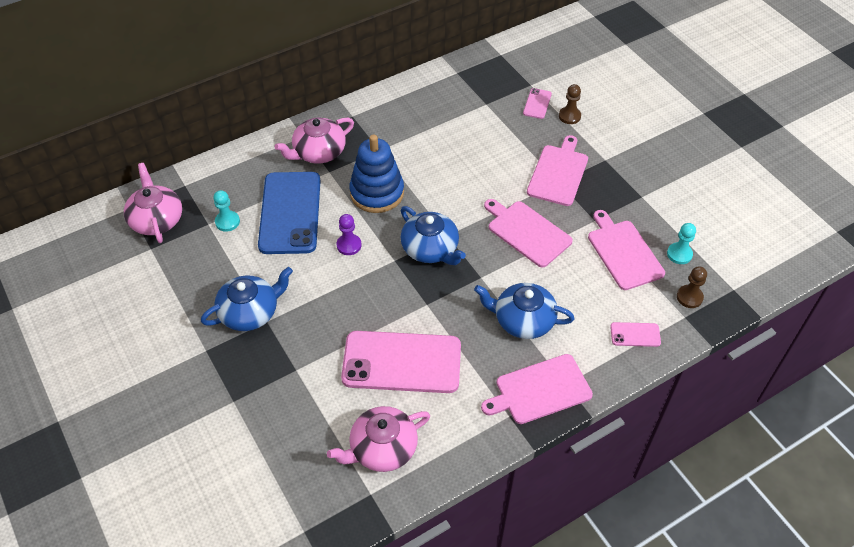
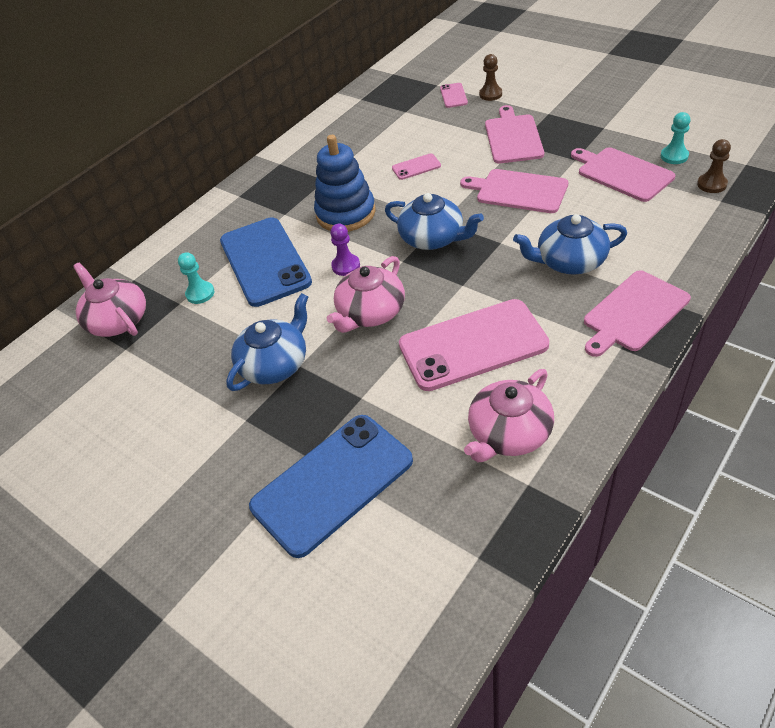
camera: 15 degrees left, 5 degrees down
pink teapot [275,118,354,164] -> pink teapot moved to [327,256,405,333]
pink phone [610,322,661,347] -> pink phone moved to [392,153,441,180]
none -> blue phone [249,415,413,558]

